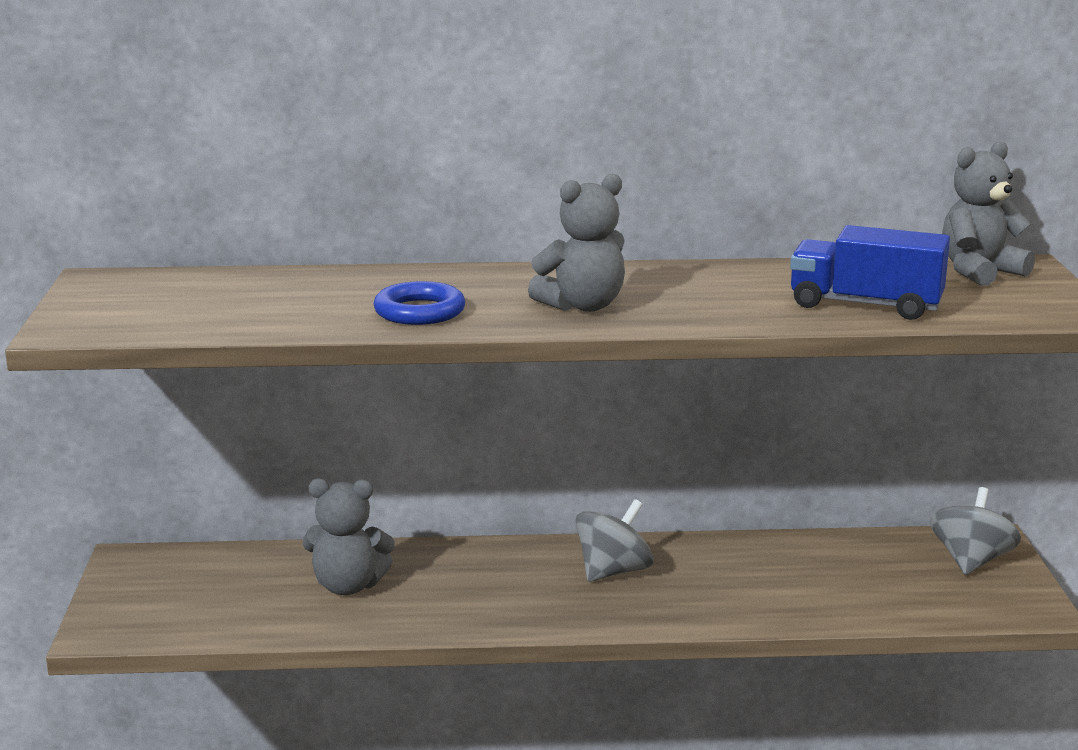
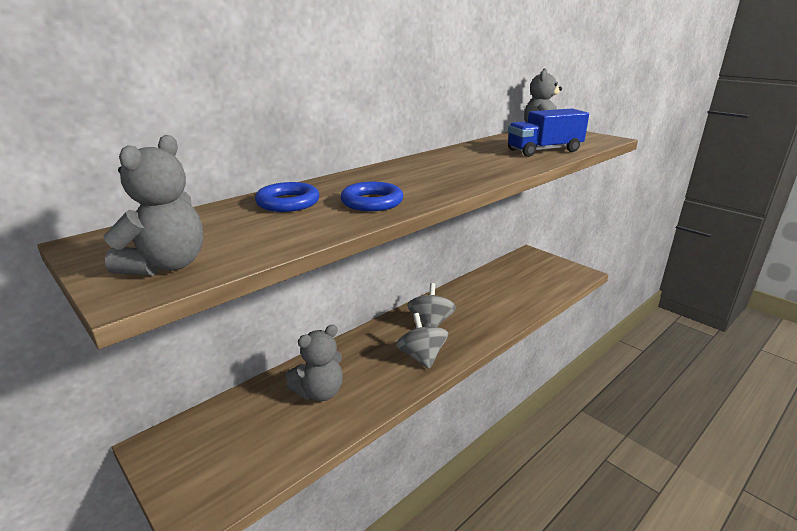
camera: 40 degrees left, 5 degrees up
grey teddy bear [528,174,625,312] -> grey teddy bear moved to [104,135,203,276]
grey spinning top [930,487,1021,575] -> grey spinning top moved to [396,313,448,369]
none -> blue ring [255,182,319,212]

